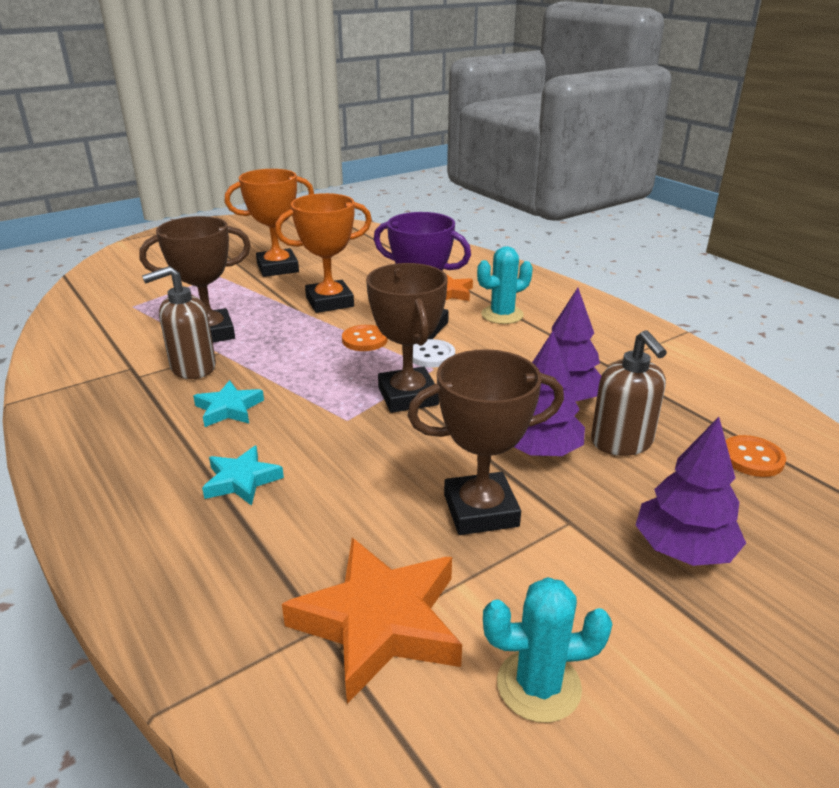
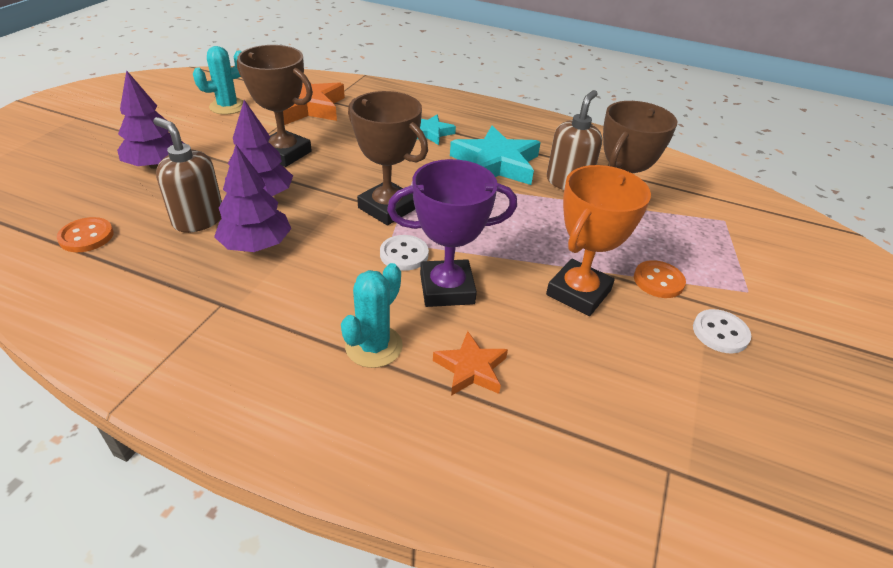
camera: 145 degrees right, 10 degrees up
turquoise star [193,380,264,427] -> turquoise star [450,125,541,185], size x1.81
orange trophy [225,169,314,277] -> white button [693,309,751,354]
orange button [342,325,388,351] -> orange button moved to [634,260,686,298]
brown trophy [407,349,564,535] -> brown trophy turned 75 degrees clockwise [237,45,313,167]

